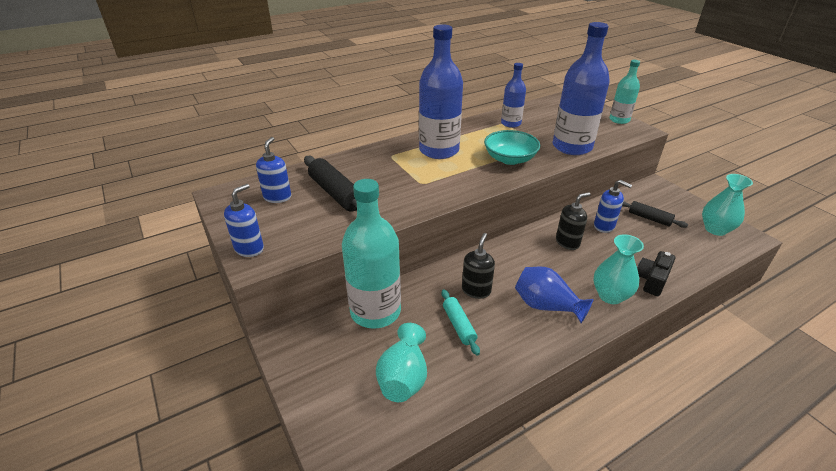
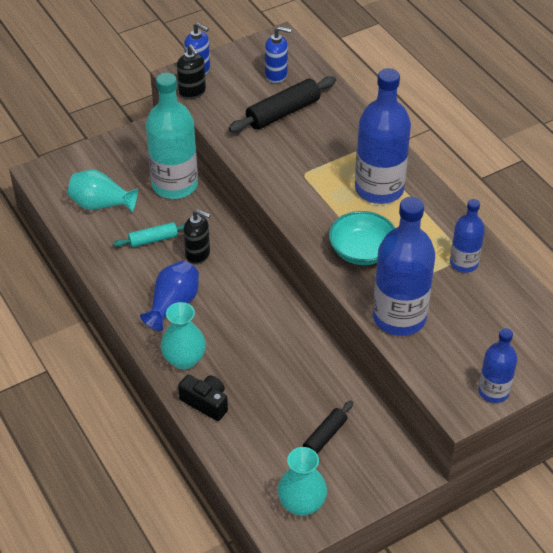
camera: 90 degrees right, 10 degrees up
black soap dispenser [556,192,591,250] -> black soap dispenser moved to [177,44,206,99]
blue soap dispenser [594,180,632,233] -> none
turquoise bottle [609,60,640,124] -> blue bottle [478,328,517,403]

